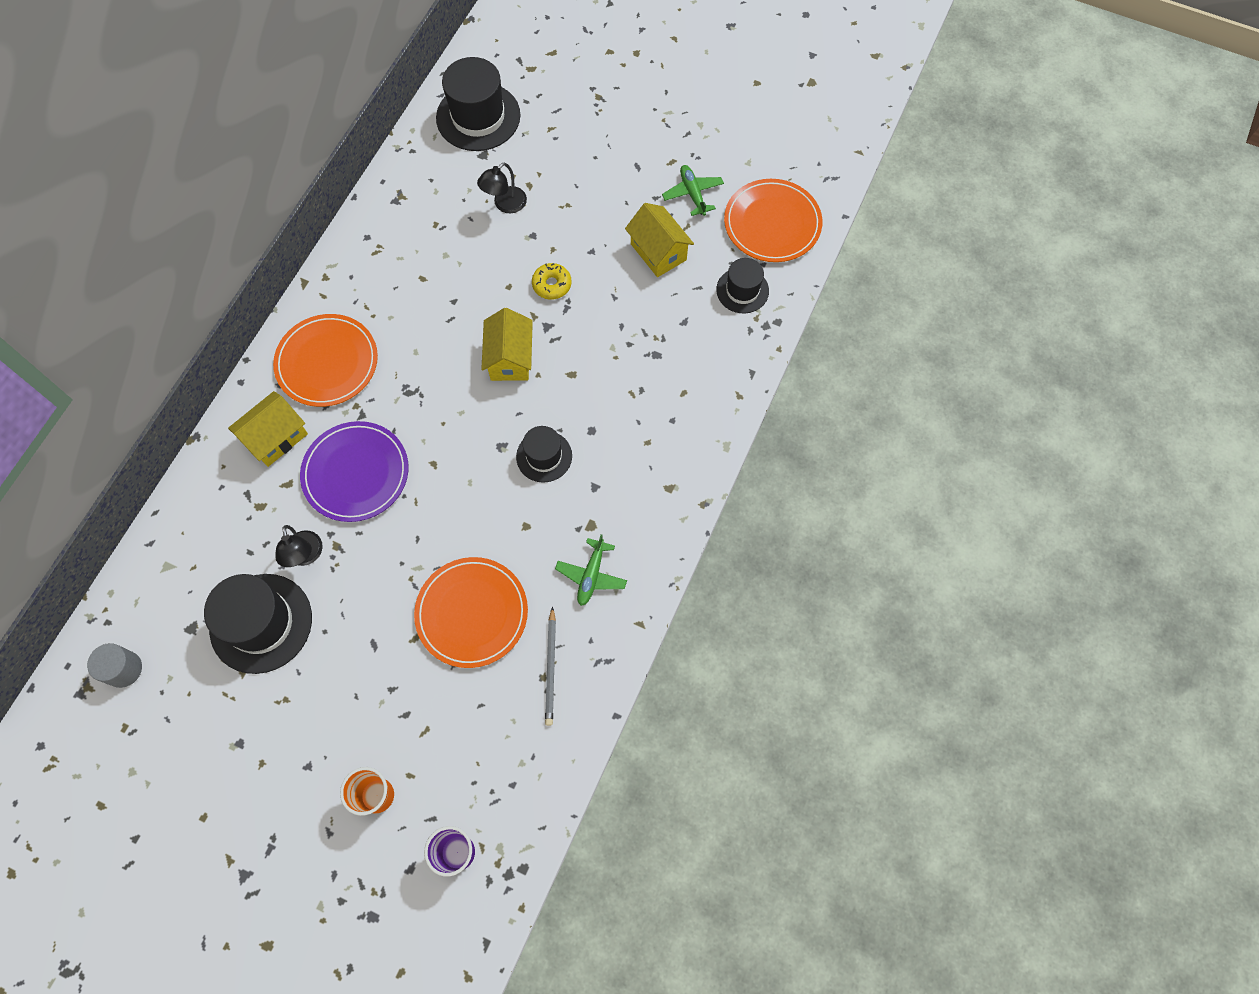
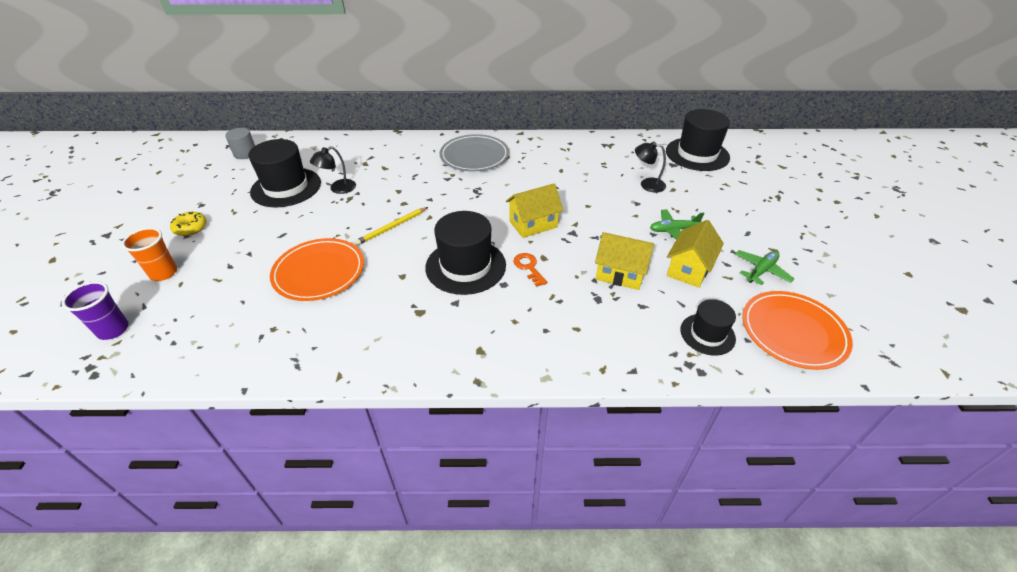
camera: 65 degrees right, 25 degrees down
yellow house [228,391,308,467] -> yellow house moved to [595,232,654,290]
orange plate [273,314,378,407] -> grey plate [440,134,509,171]
purple plate [300,421,409,522] -> none
black hat [516,426,572,482] -> black hat [425,211,506,295], size x1.71
yellow donut [532,263,571,300] -> yellow donut moved to [170,212,207,236]
grey pencil [545,606,556,726] -> none
green plane [555,534,627,606] -> green plane moved to [650,209,704,239]
none -> yellow pencil [355,207,428,245]
none -> orange key [513,253,547,287]

